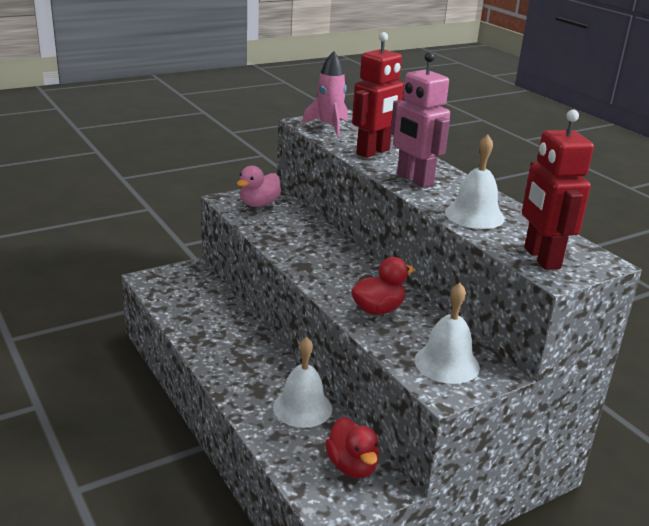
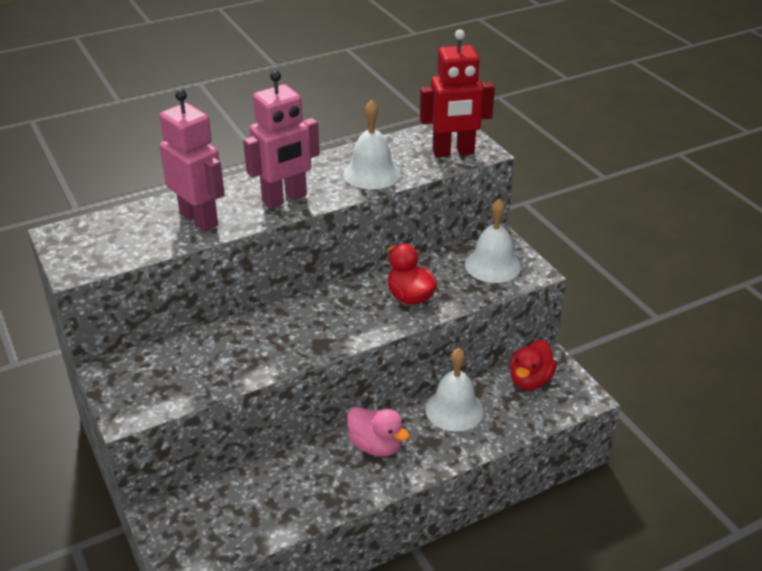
camera: 85 degrees left, 10 degrees up
pink duck [237,165,281,207] -> pink duck moved to [347,407,410,457]
pink rocket [302,51,348,136] -> none
red duck [325,417,379,478] -> red duck turned 135 degrees clockwise [510,340,557,390]
red robot [352,32,404,158] -> pink robot [160,89,225,232]

